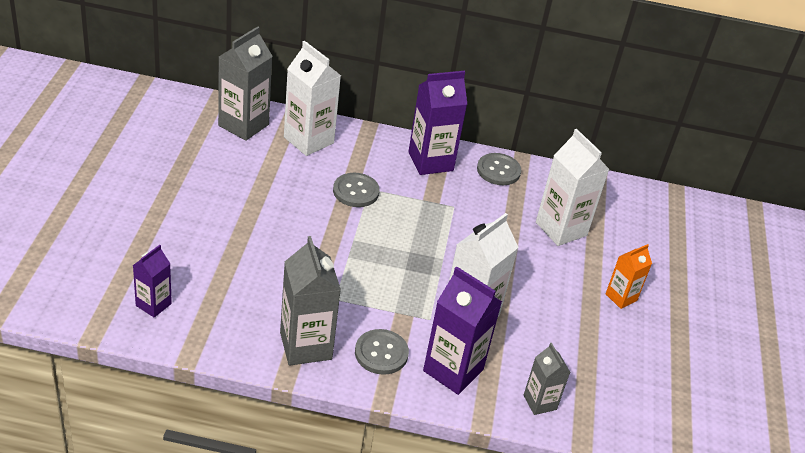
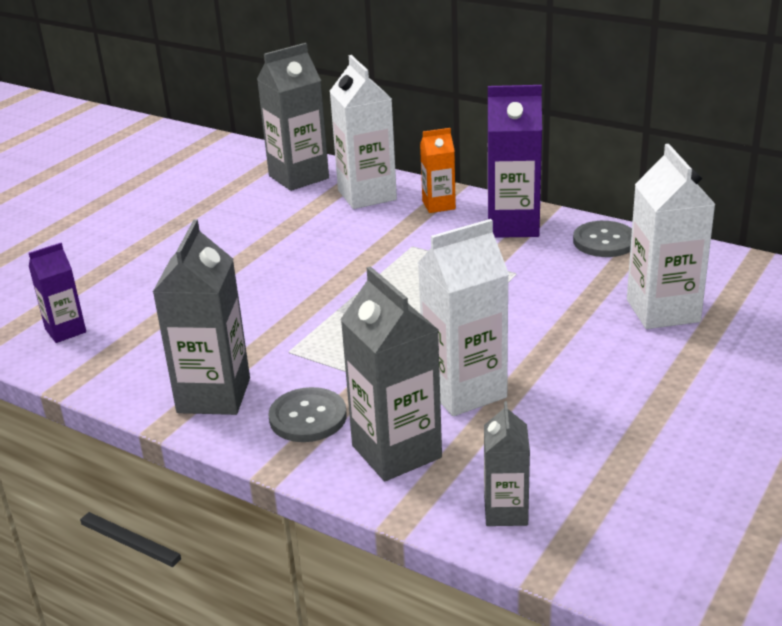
camera: 30 degrees right, 10 degrees down
grey button [333,173,380,207] -> none
purple carton [423,266,502,395] -> grey carton [340,266,442,481]
orange carton [605,244,652,309] -> orange carton moved to [420,128,456,213]

